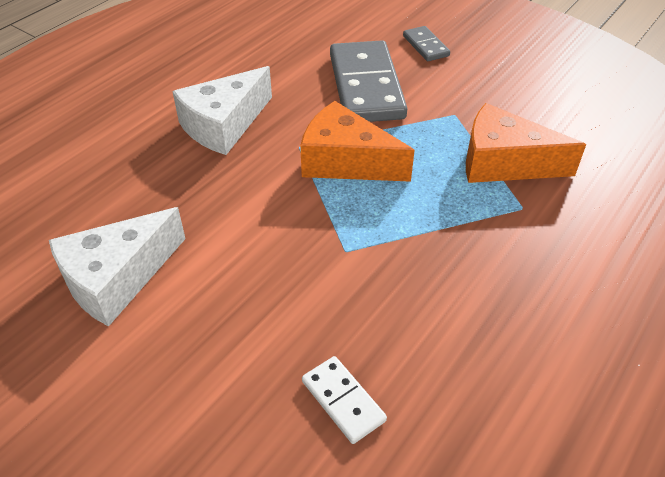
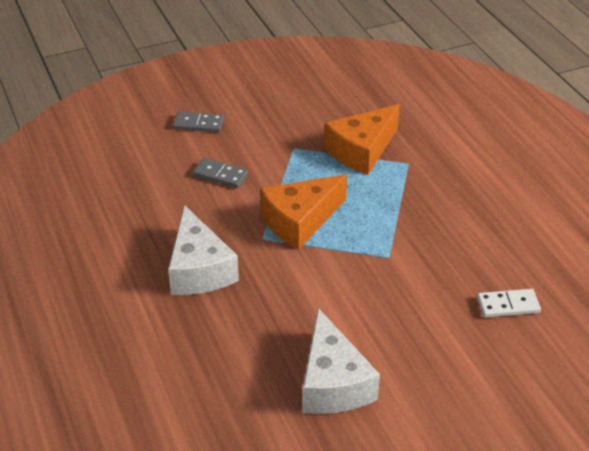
camera: 60 degrees left, 5 degrees down
grey domino [330,40,407,122] -> grey domino [193,158,248,188], size x0.47

